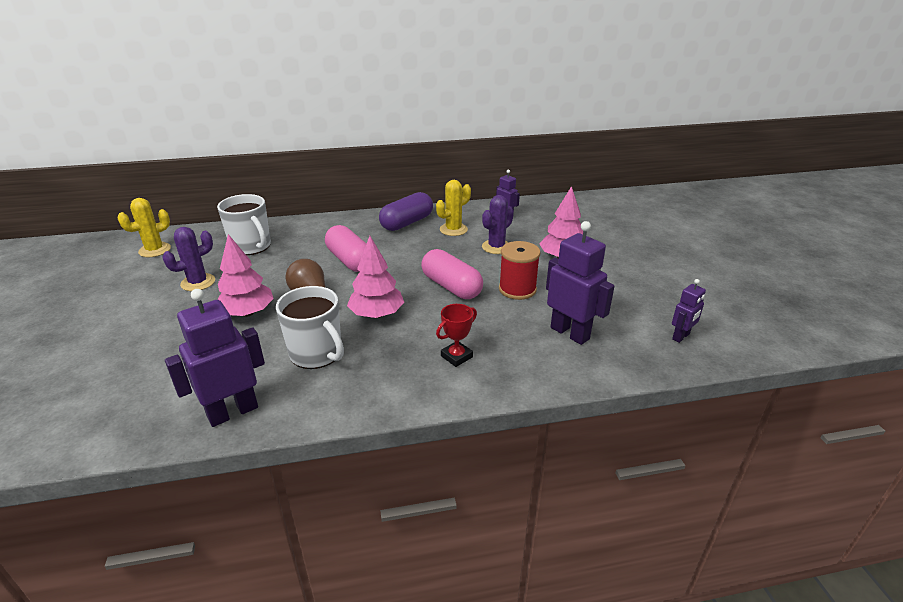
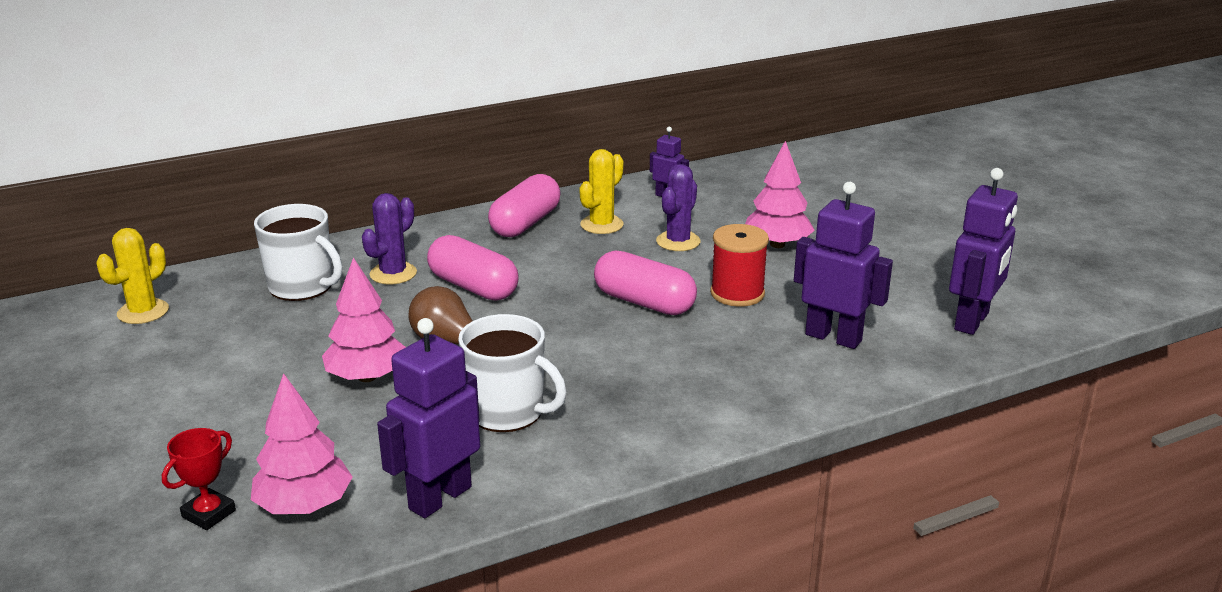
camera: 15 degrees left, 5 degrees down
purple cactus [162,227,215,291] -> purple cactus moved to [362,193,417,285]
pink tree [347,236,404,318] -> pink tree moved to [251,373,353,514]
purple capsule [379,192,433,231] -> pink capsule [488,174,560,237]
red trophy [436,304,477,367] -> red trophy moved to [162,428,236,530]
purple robot [672,279,706,343] -> purple robot [949,168,1018,335], size x1.84

